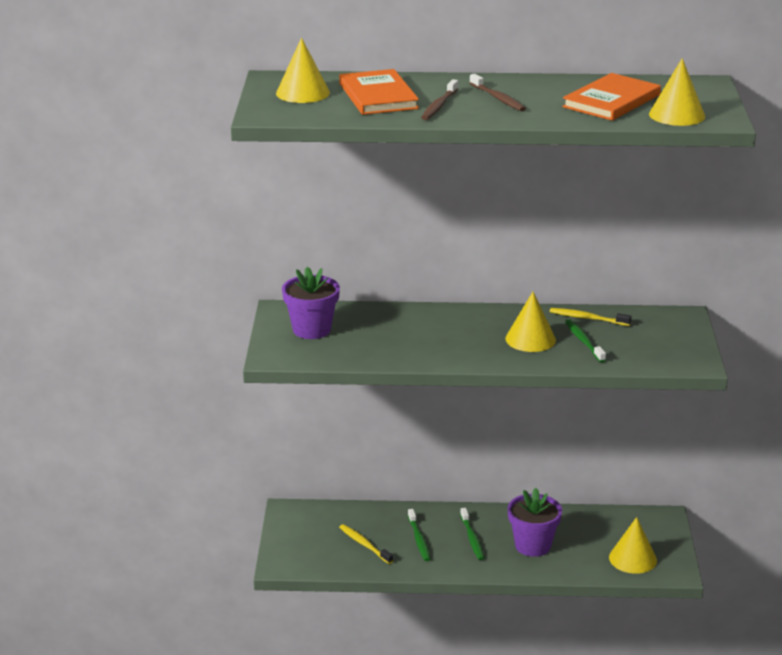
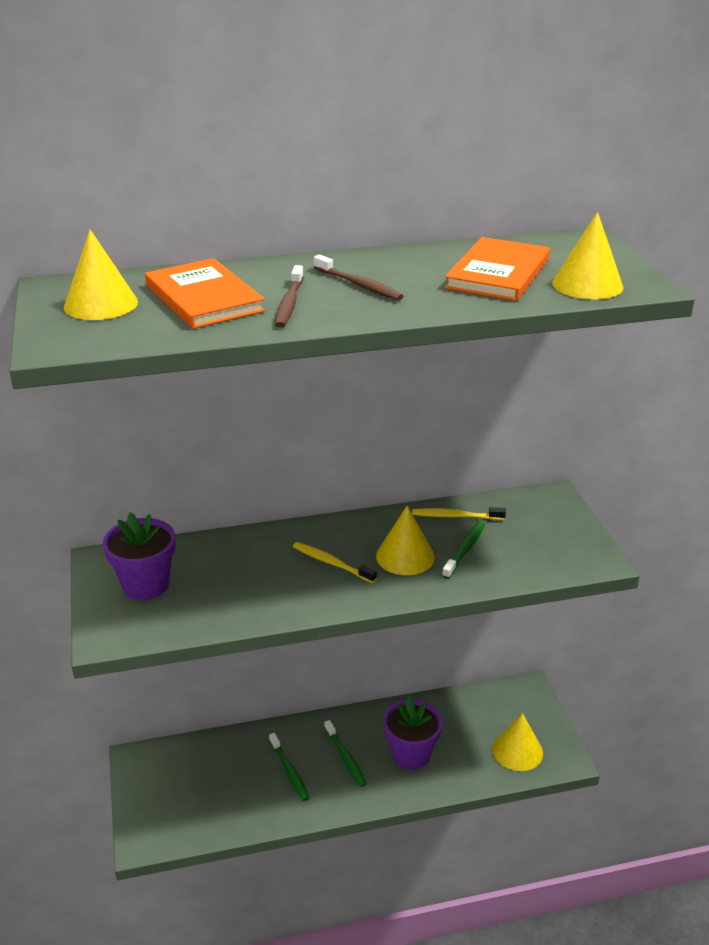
camera: 15 degrees left, 5 degrees up
yellow toothbrush [339,524,393,564] -> yellow toothbrush moved to [293,542,377,583]
green toothbrush [565,320,606,363] -> green toothbrush turned 60 degrees clockwise [442,521,485,579]

